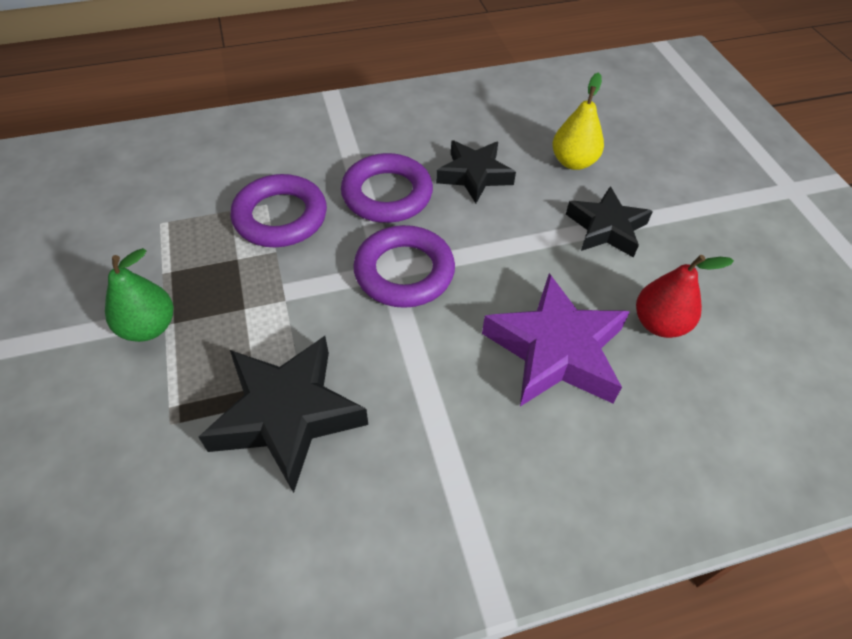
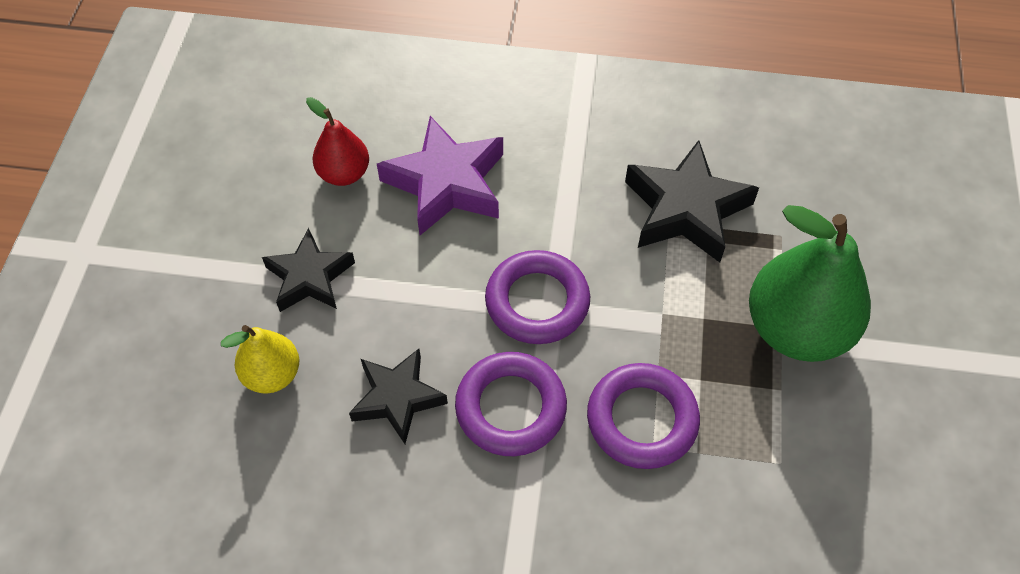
camera: 155 degrees left, 5 degrees up
green pear [105,248,173,342] -> green pear [749,205,871,362], size x1.87

